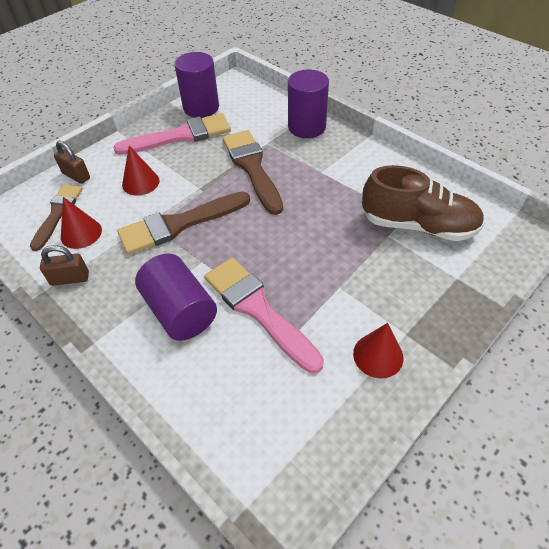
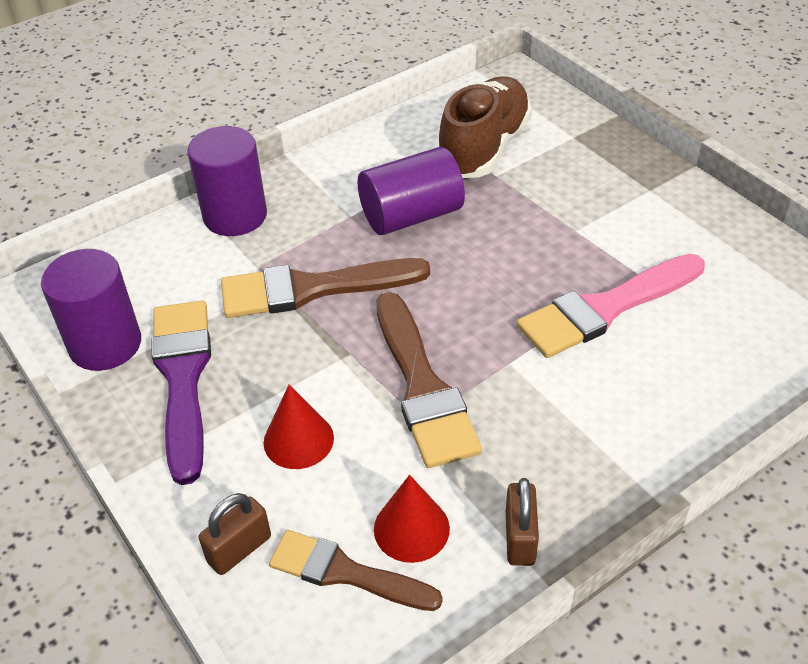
camera: 80 degrees left, 5 degrees down
pink brush [113,113,231,155] -> purple brush [151,301,211,485]
purple cylinder [135,254,217,341] -> purple cylinder moved to [358,147,465,235]
red cone [353,323,403,379] -> none

